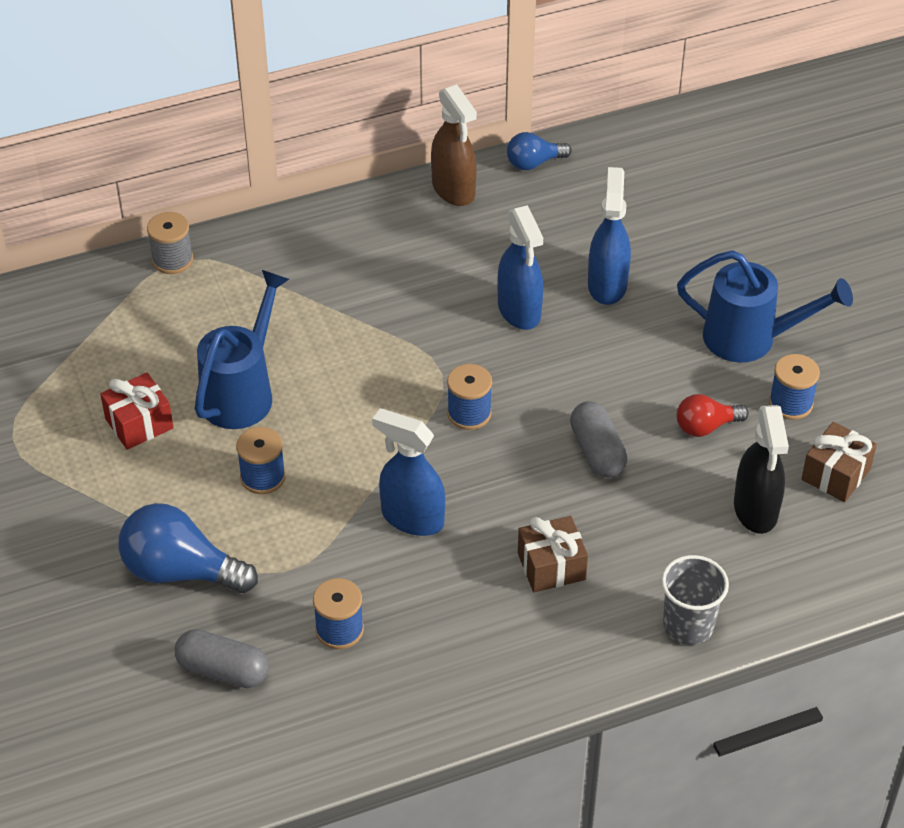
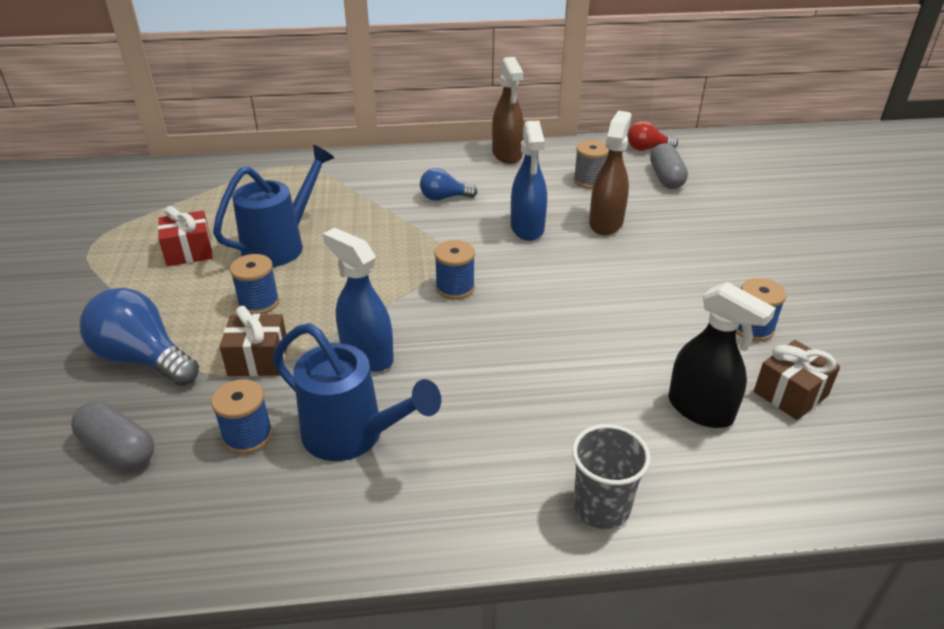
camera: 15 degrees right, 10 degrees down
grey spool [147,212,193,274] -> grey spool moved to [573,140,609,189]
blue light bulb [507,132,572,170] -> blue light bulb moved to [420,168,478,201]
brown gift [518,516,588,592] -> brown gift moved to [220,306,287,376]
grey capsule [570,402,627,477] -> grey capsule moved to [650,143,688,189]
blue spray bottle [588,167,631,305] -> brown spray bottle [589,111,631,235]
blue watering can [677,250,853,363] -> blue watering can moved to [272,323,441,461]
red light bulb [677,394,749,437] -> red light bulb moved to [627,121,678,151]
black spray bottle [734,405,789,534] -> black spray bottle turned 60 degrees counterclockwise [669,282,776,428]

